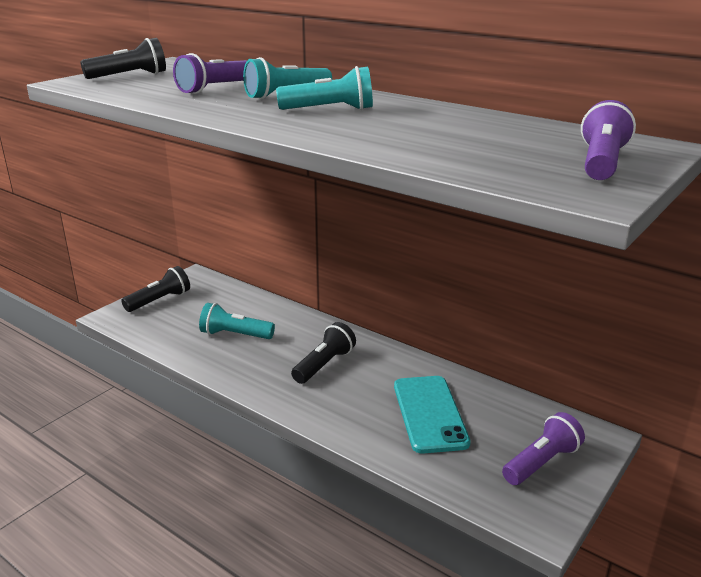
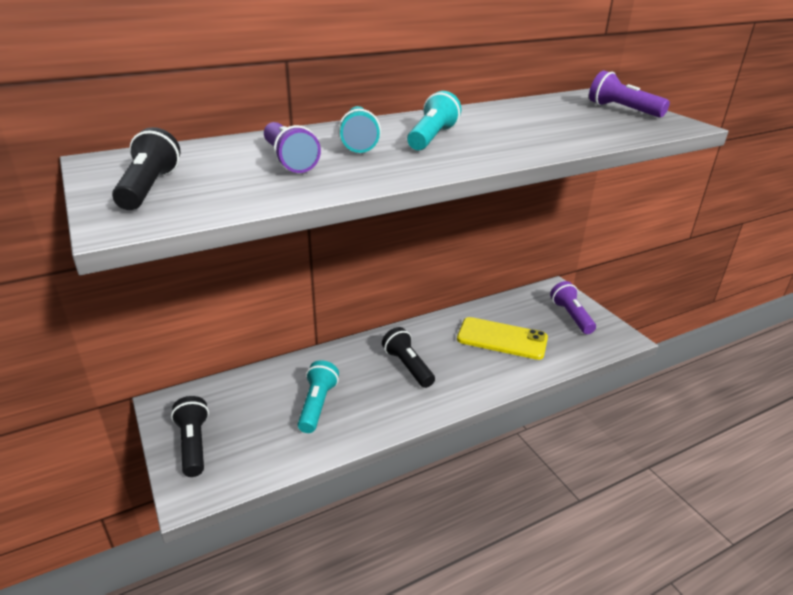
camera: 65 degrees left, 5 degrees up
turquoise flashlight [199,303,275,339] -> turquoise flashlight turned 150 degrees clockwise [298,360,339,433]
turquoise phone [394,376,471,454] -> yellow phone [457,317,548,360]

